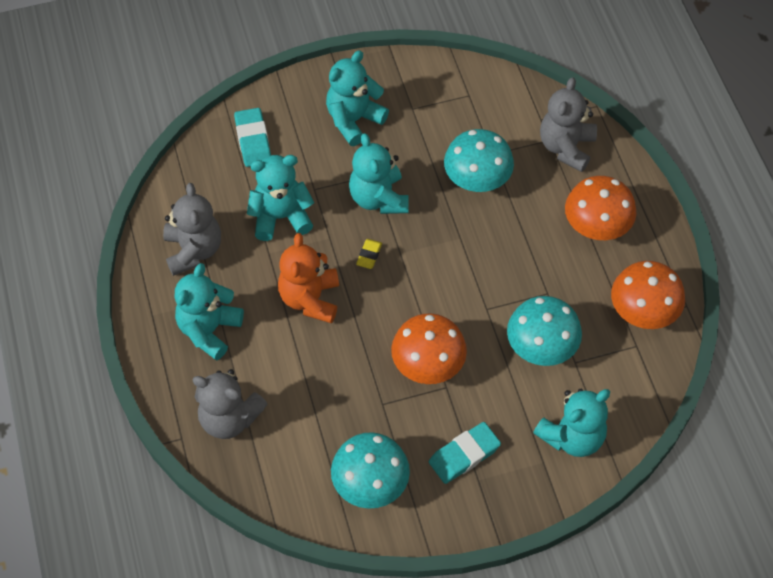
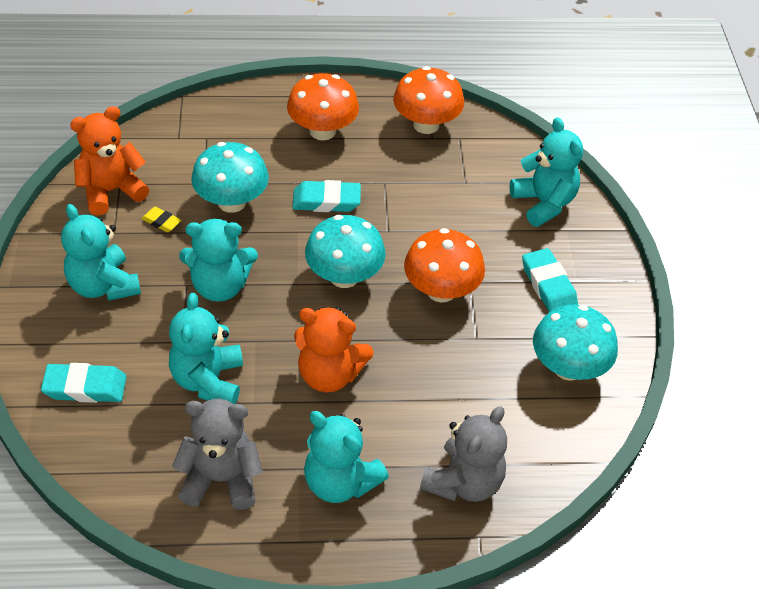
camera: 80 degrees left, 10 degrees down
yellow eraser [356,239,382,269] -> yellow eraser moved to [141,207,181,232]
turquoise mushroom [507,296,582,366] -> turquoise mushroom moved to [305,215,386,288]
grey teddy bear [540,77,597,172] -> none
none -> orange teddy bear [70,106,149,216]
none -> turquoise eraser [292,180,361,212]

